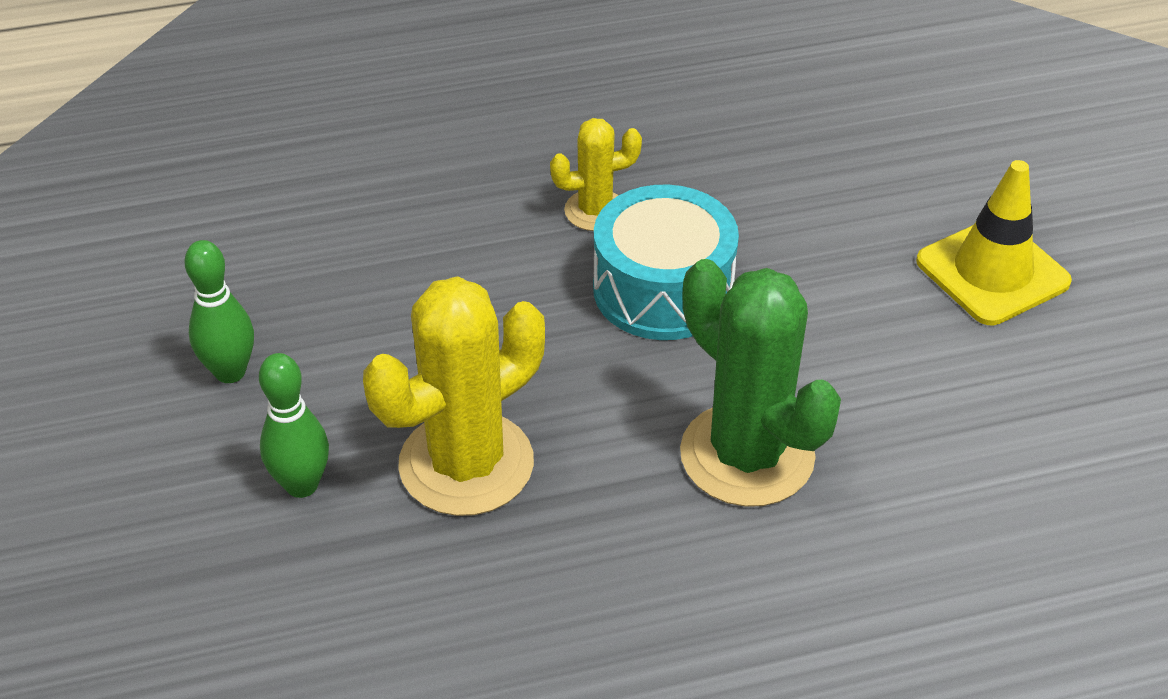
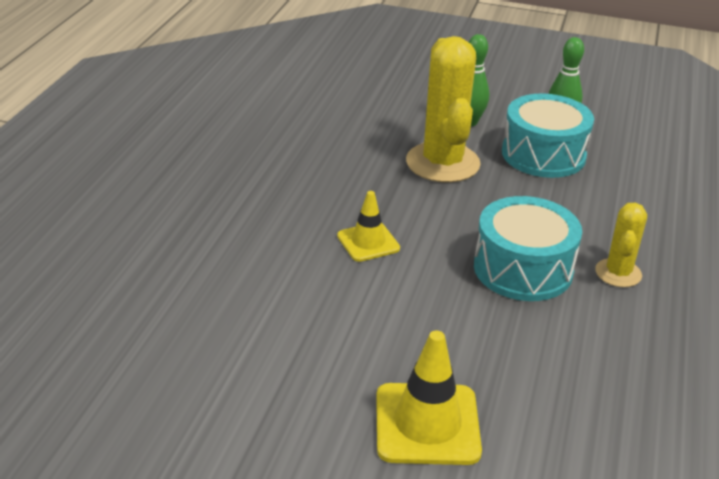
camera: 120 degrees right, 10 degrees down
green cactus [680,259,841,507] -> yellow traffic cone [337,191,400,262]
none -> turquoise drum [502,94,594,178]

